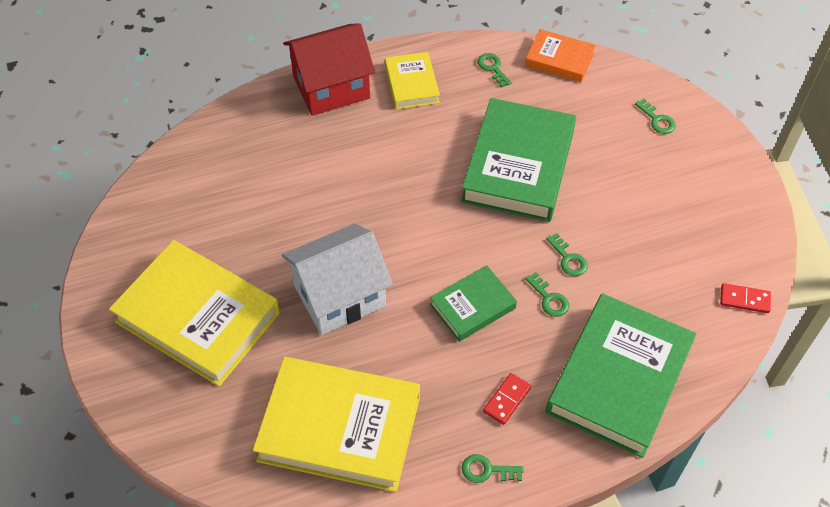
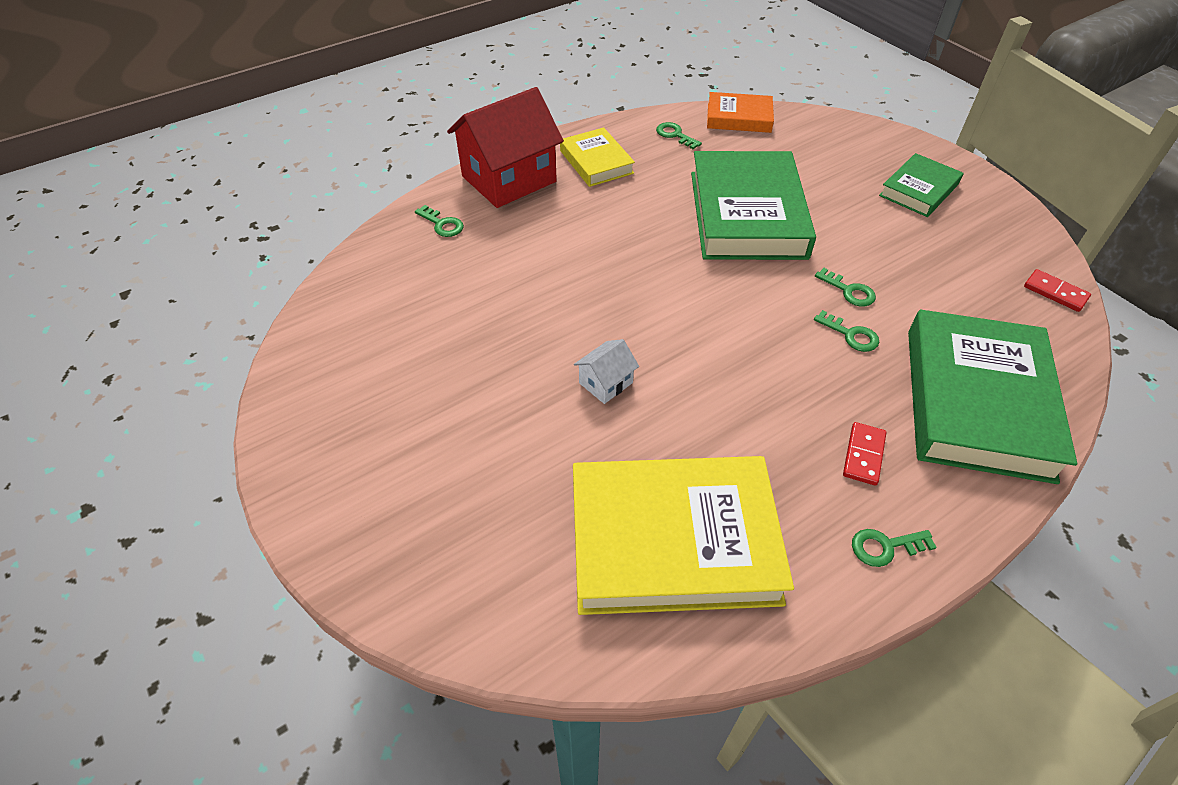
camera: 15 degrees left, 5 degrees down
yellow book [109,240,280,386] -> none
white house [282,223,393,335] -> white house [574,339,639,404], size x0.44
green book [430,265,517,342] -> green book moved to [879,153,963,217]
green key [635,99,676,134] -> green key moved to [415,205,464,237]
red domino [720,283,771,313] -> red domino turned 45 degrees clockwise [1024,269,1091,312]

